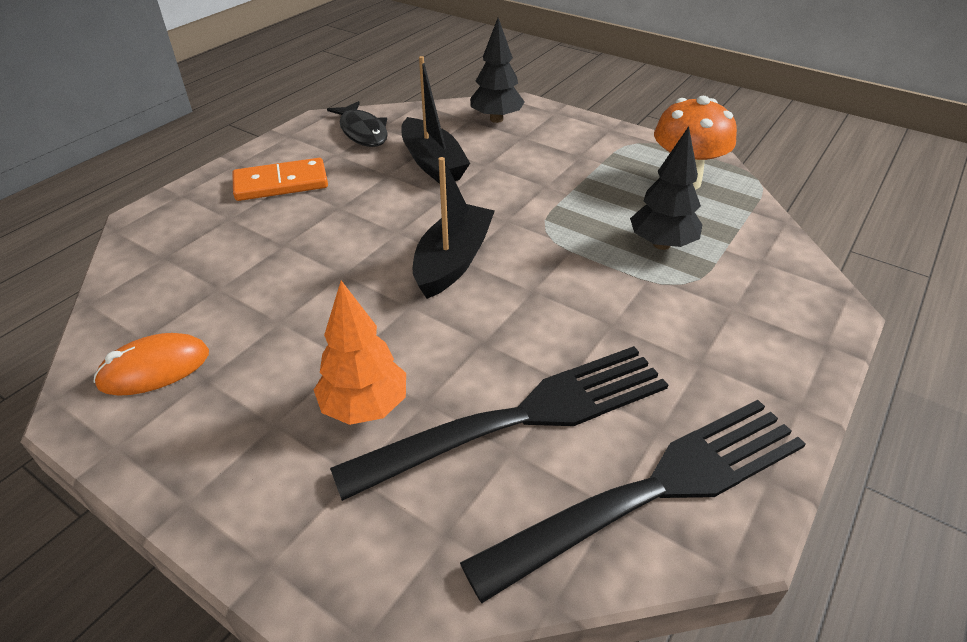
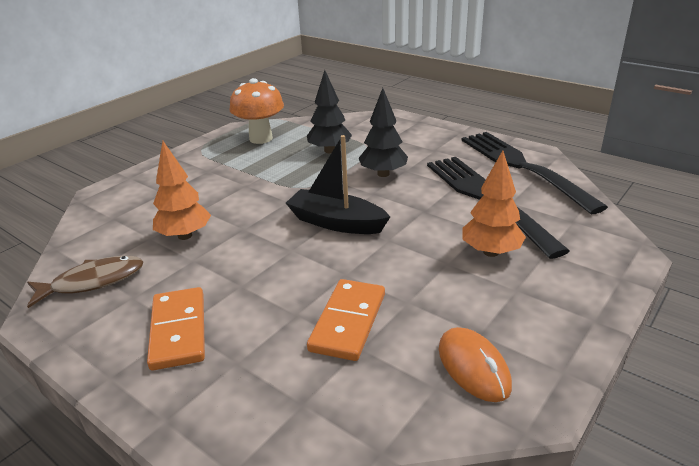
camera: 85 degrees left, 10 degrees down
black fish [327,101,388,147] -> brown fish [27,256,144,308]
black boat [401,56,470,184] -> orange tree [153,141,211,240]
black tree [470,18,525,123] -> black tree moved to [359,88,408,177]
none -> orange domino [307,279,385,361]

